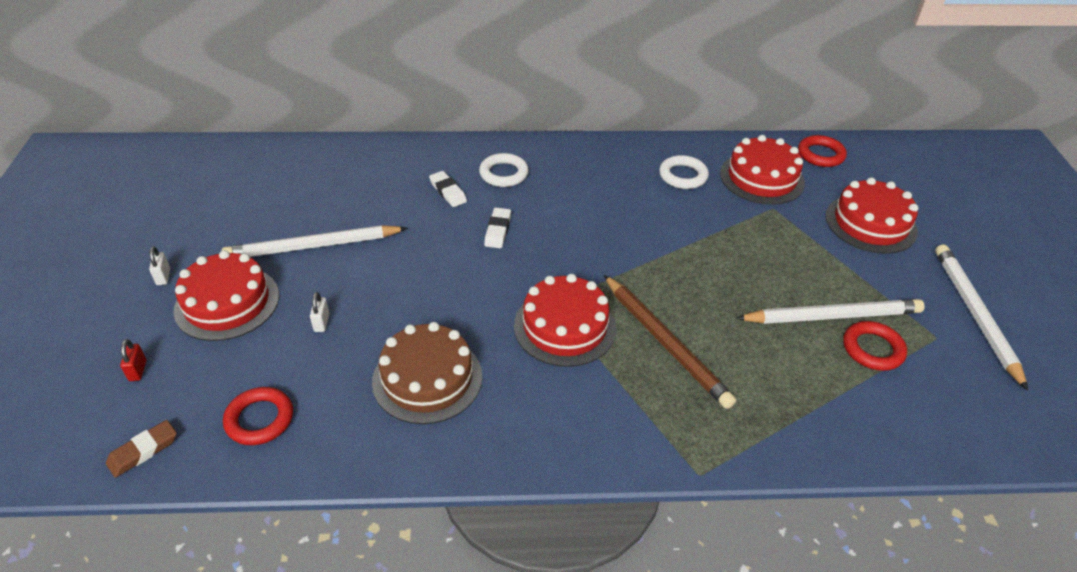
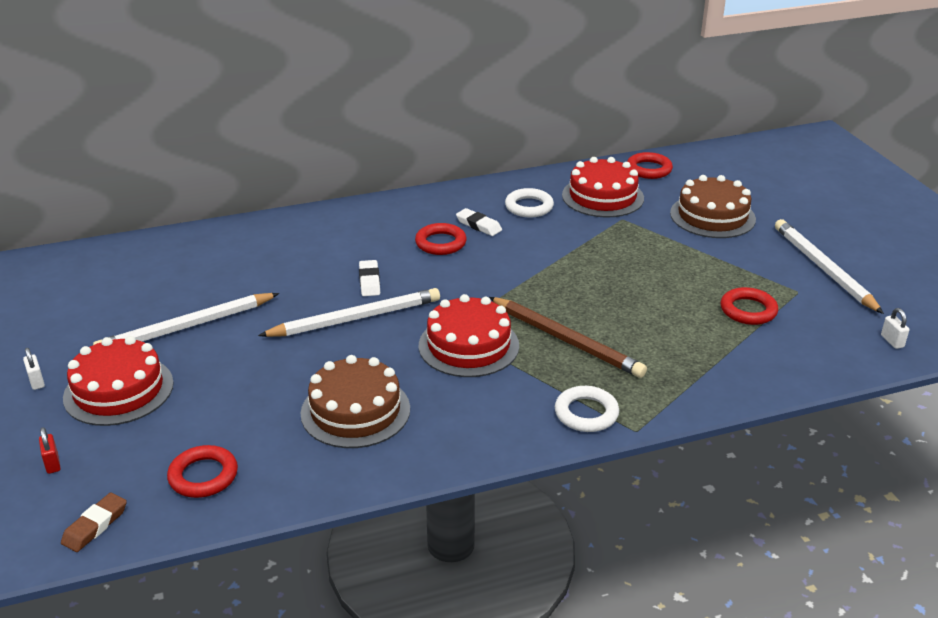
camera: 15 degrees left, 10 degrees down
white padlock [310,292,329,332] -> white padlock moved to [881,308,909,349]
white eraser [429,171,467,207] -> white eraser moved to [456,208,502,236]
white ring [479,153,529,187] -> white ring moved to [555,386,619,432]
white pencil [736,299,925,324] -> white pencil moved to [258,288,440,337]
red cake [825,177,918,254] -> brown cake [670,175,756,238]
none -> red ring [415,223,467,255]

